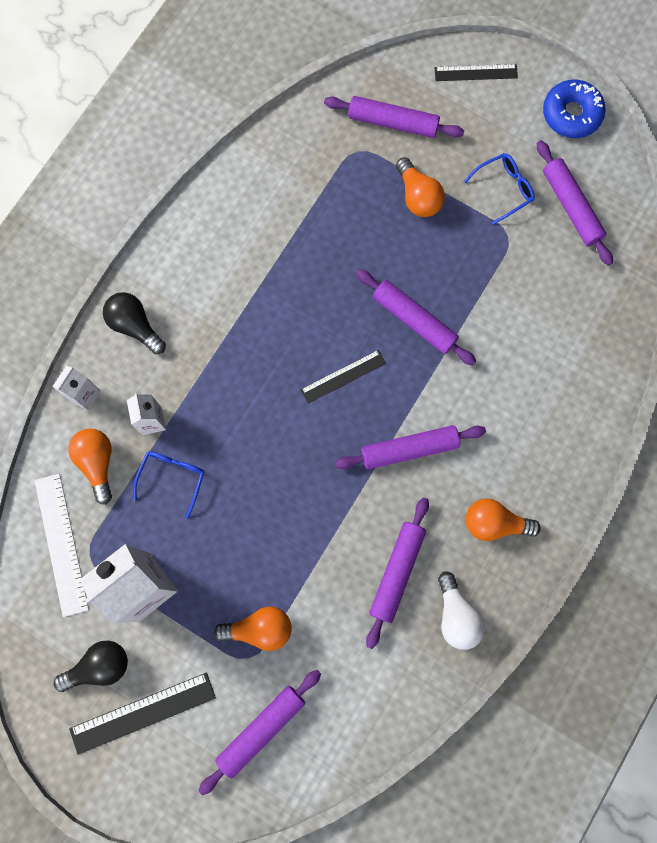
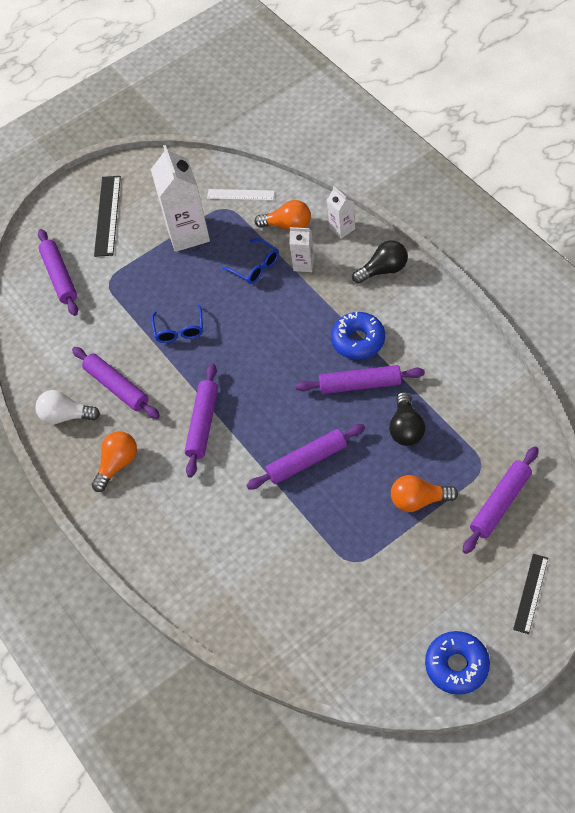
camera: 120 degrees right, 20 degrees down
white ruler [35,474,89,617] -> white ruler [207,189,275,200], size x0.65
black light bulb [54,641,128,692] -> black light bulb moved to [389,392,425,446]
orange light bulb [214,606,292,651] -> none
black ruler [300,350,386,404] -> none
blue glasses [464,153,535,225] -> blue glasses moved to [151,304,203,343]
purple rolling pin [537,140,613,266] -> purple rolling pin moved to [296,365,425,394]
none -> blue donut [331,312,385,359]

